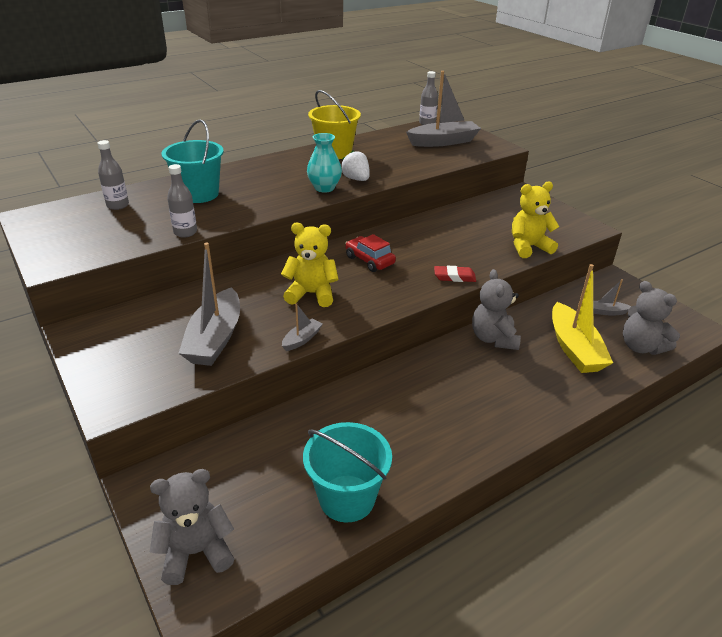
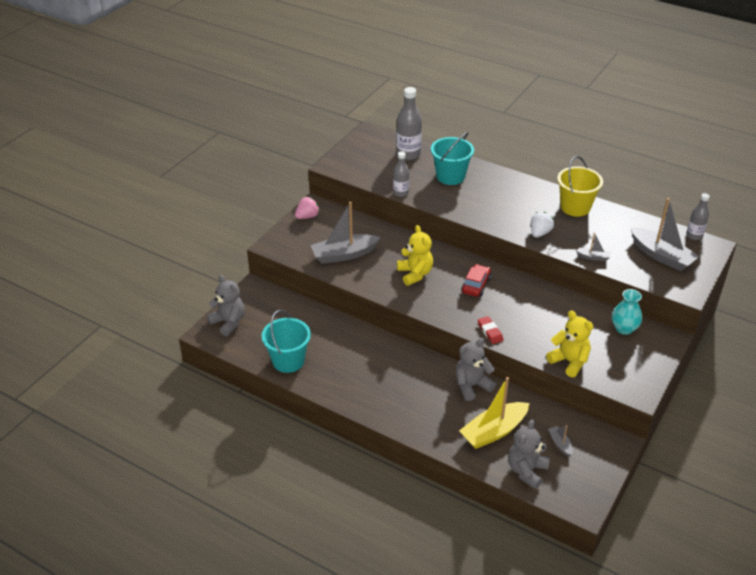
camera: 65 degrees right, 5 degrees up
grey bottle [98,140,129,210] -> grey bottle [396,87,422,160], size x1.63
grey boat [282,303,323,351] -> grey boat moved to [576,232,610,261]
turquoise vase [307,133,342,193] -> turquoise vase moved to [612,289,642,335]
none -> pink strawberry [295,197,320,219]

